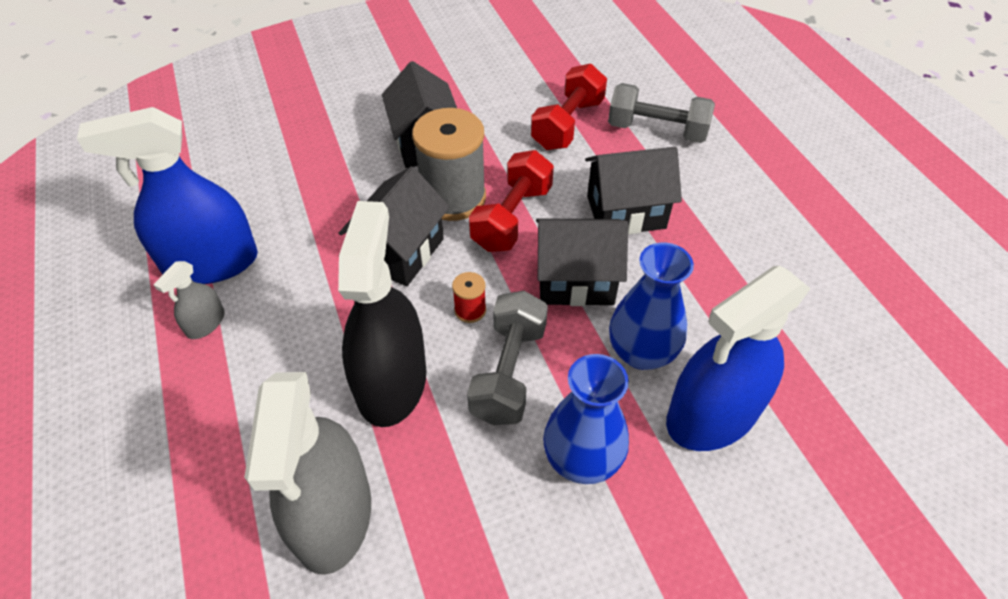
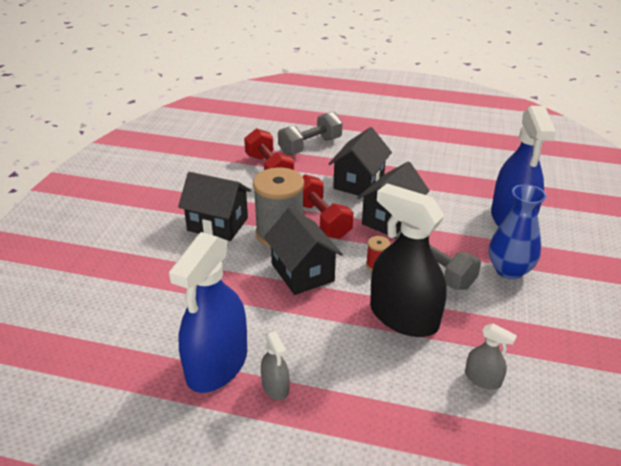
camera: 55 degrees left, 15 degrees down
grey spray bottle [244,372,371,575] -> grey spray bottle [465,323,517,390], size x0.45
blue vase [609,242,694,370] -> none

